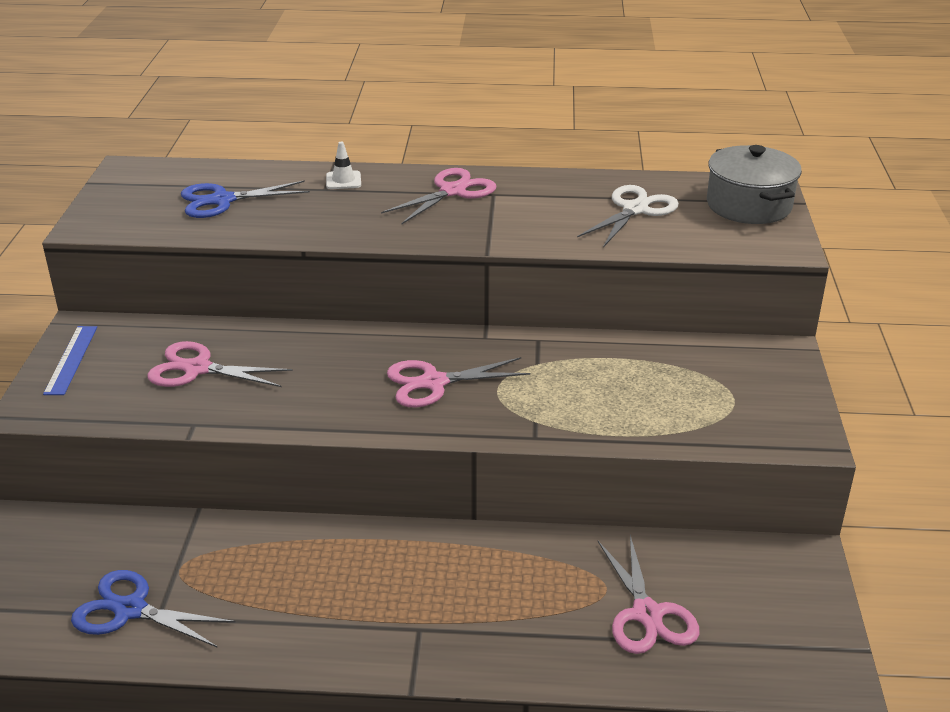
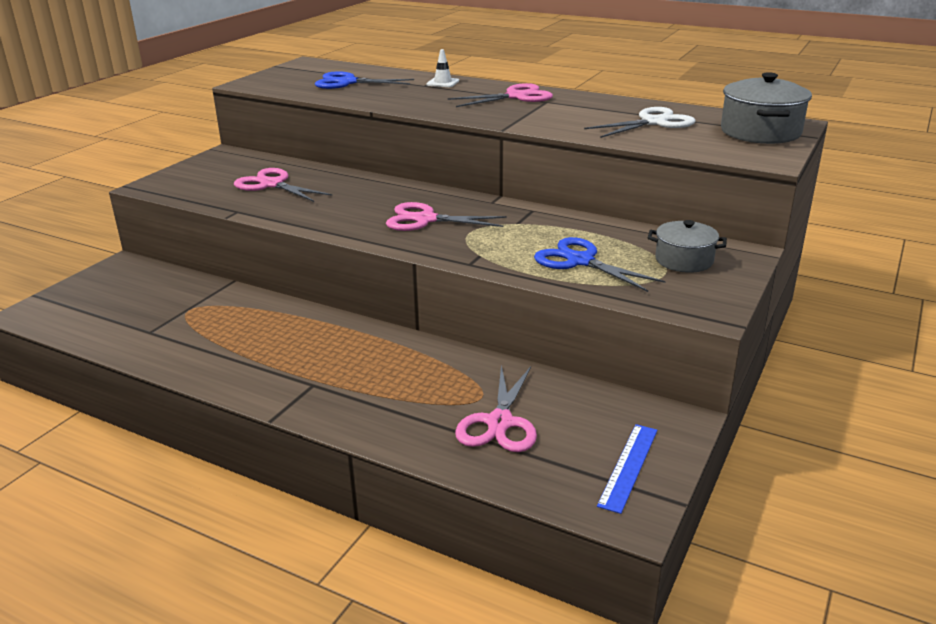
camera: 25 degrees right, 5 degrees down
blue ruler [43,326,97,395] -> blue ruler moved to [597,424,657,514]
blue scissors [71,570,236,648] -> blue scissors moved to [534,237,665,292]
none -> grey pot [648,220,727,273]

